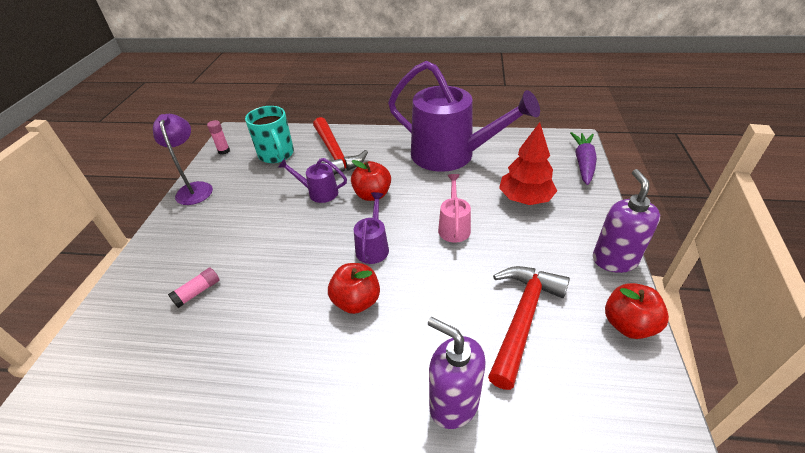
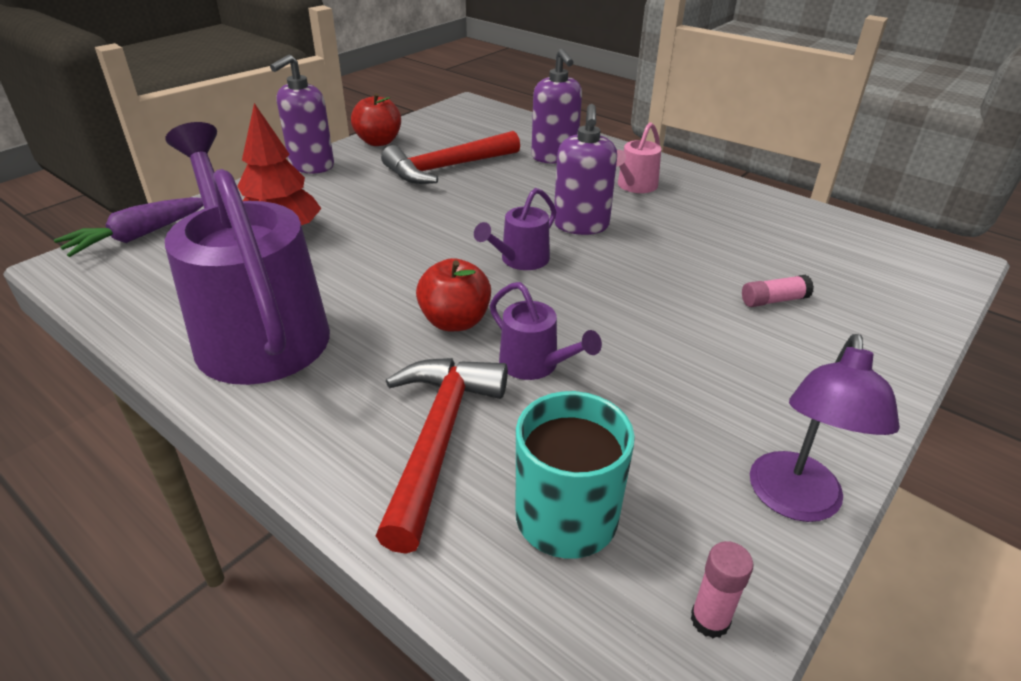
camera: 150 degrees left, 5 degrees down
red apple [328,263,380,314] -> purple soap dispenser [554,104,617,235]
pink watering can [438,174,471,243] -> pink watering can moved to [616,122,661,193]

